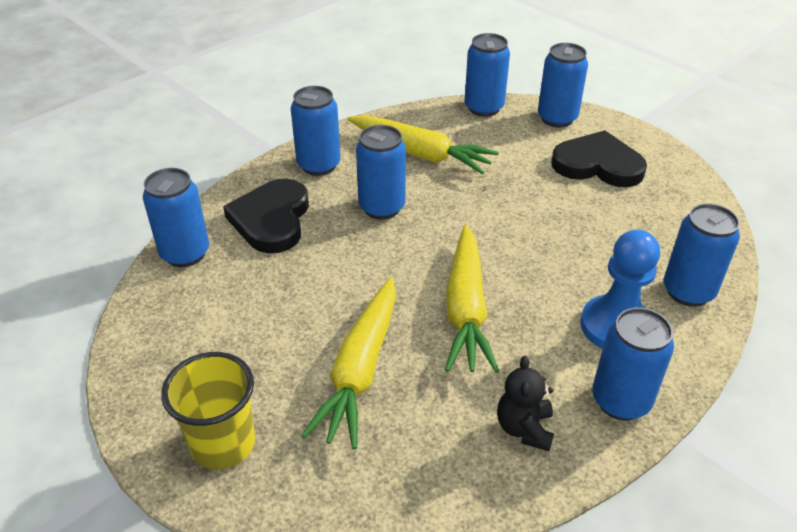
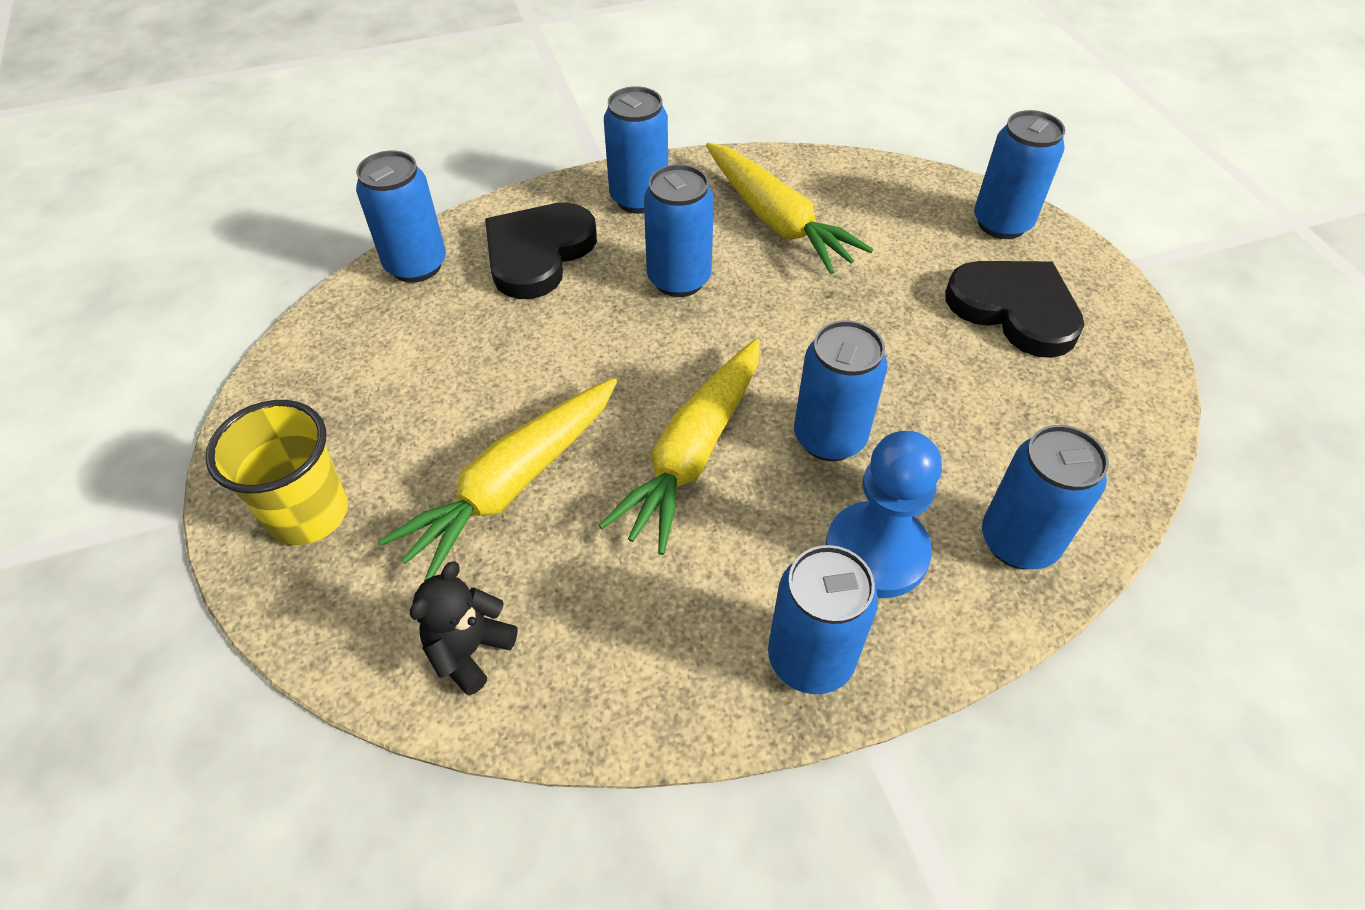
camera: 25 degrees right, 10 degrees up
blue can [465,33,510,117] -> blue can moved to [794,320,888,461]
black teddy bear [497,356,554,451] -> black teddy bear moved to [410,561,518,696]

